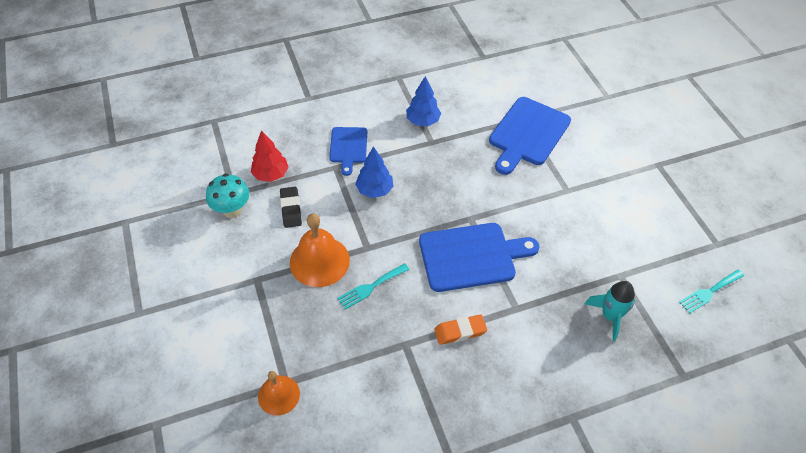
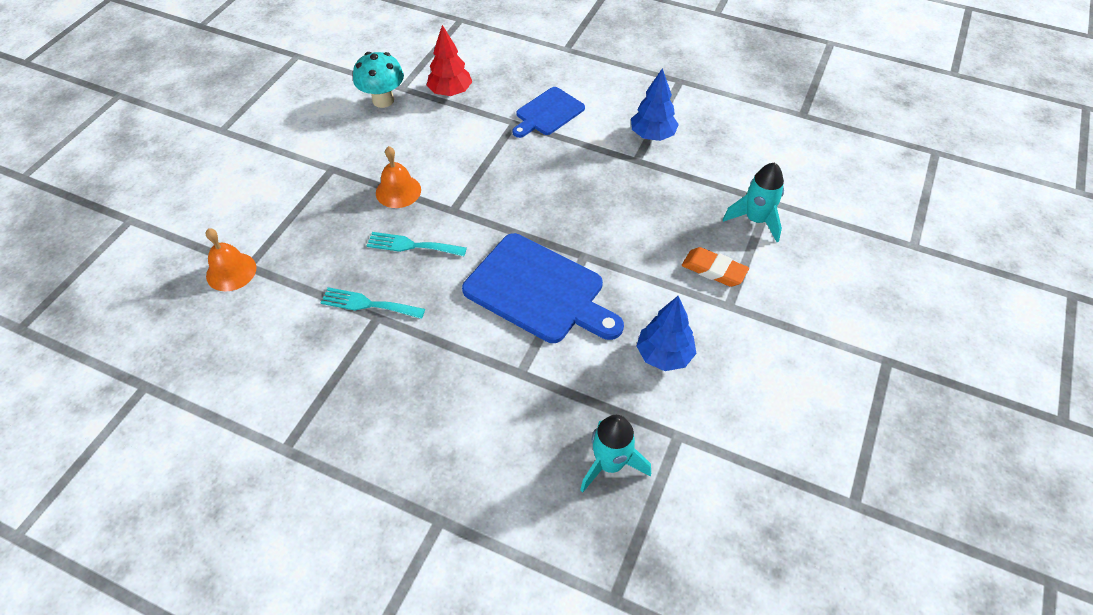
camera: 45 degrees right, 0 degrees up
black eraser [280,187,302,228] -> none
orange bell [290,213,350,287] -> orange bell [376,146,421,208], size x0.61
blue tree [355,146,393,198] -> blue tree moved to [637,296,697,371]
orange eraser [434,314,487,345] -> orange eraser moved to [682,247,749,287]
blue cutting board [489,97,571,175] -> turquoise rocket [723,163,784,242]
turquoise fork [679,270,744,313] -> turquoise fork moved to [320,287,425,319]

